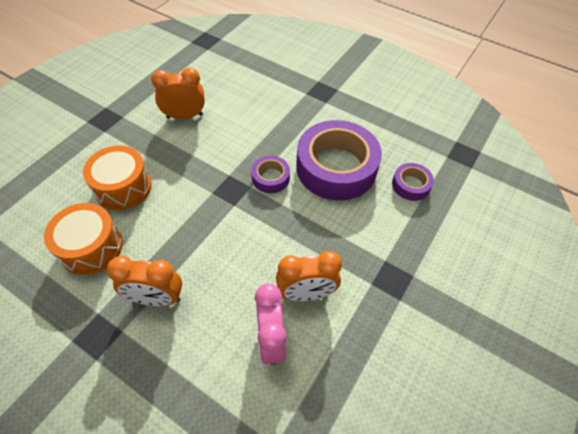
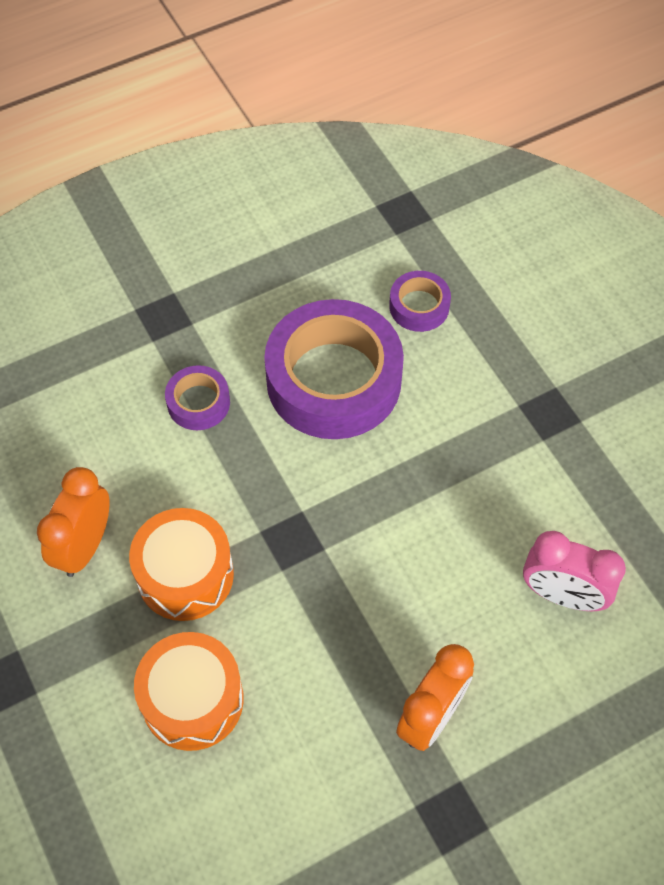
camera: 60 degrees left, 5 degrees up
orange drum [44,203,123,275] -> orange drum moved to [129,508,234,621]
purple tape [251,156,290,193] -> purple tape moved to [165,365,230,430]
orange clock [276,251,342,301] -> none

